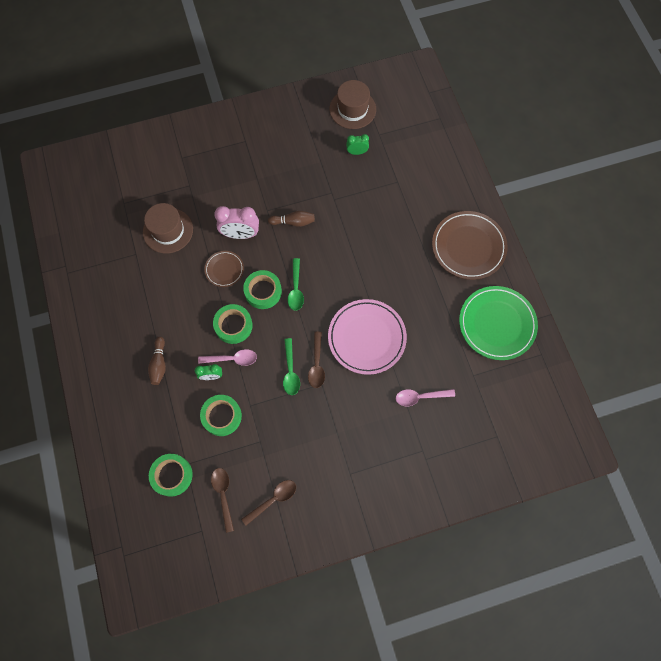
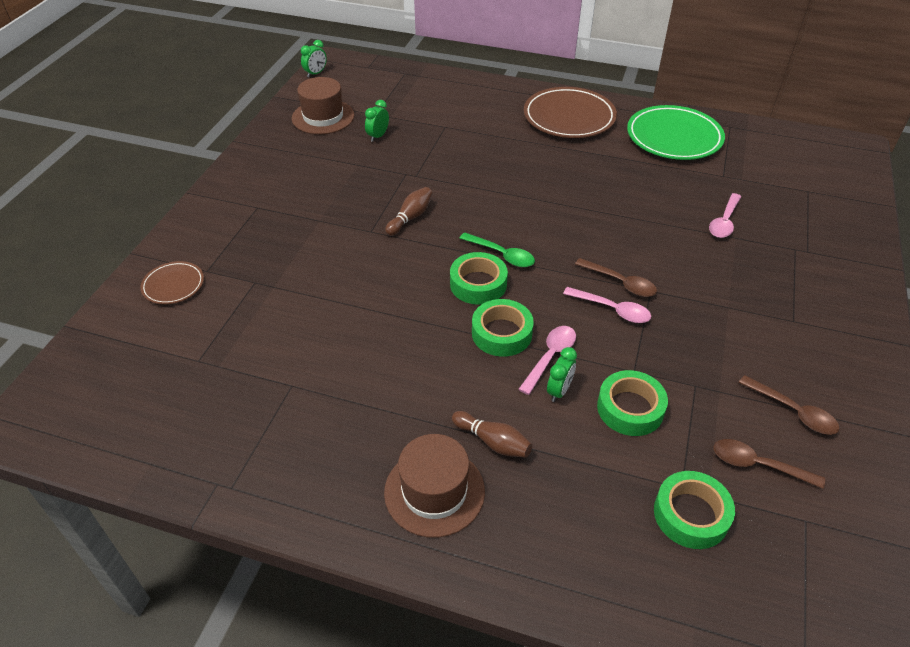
camera: 55 degrees left, 25 degrees down
brown hat [143,203,193,253] -> brown hat moved to [384,434,485,538]
brown plate [204,251,244,287] -> brown plate moved to [140,261,204,304]
pink clock [214,206,259,239] -> none
brown spoon [241,480,296,525] -> brown spoon turned 135 degrees clockwise [739,375,839,435]
green spoon [283,338,300,395] -> pink spoon [563,287,651,323]
pink plate [328,299,407,375] -> none
none -> green clock [301,40,327,77]

